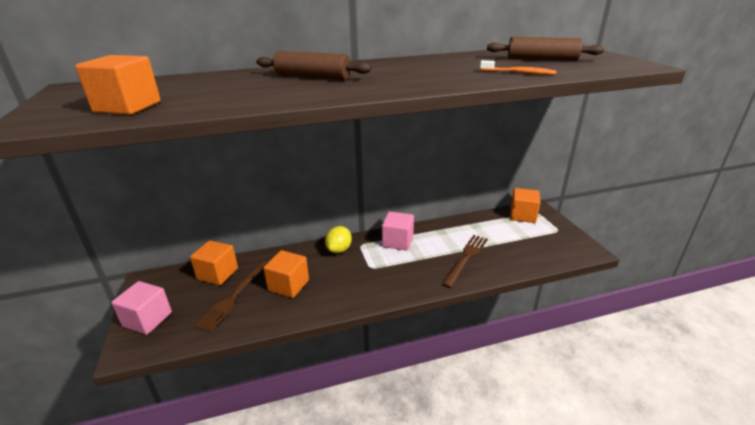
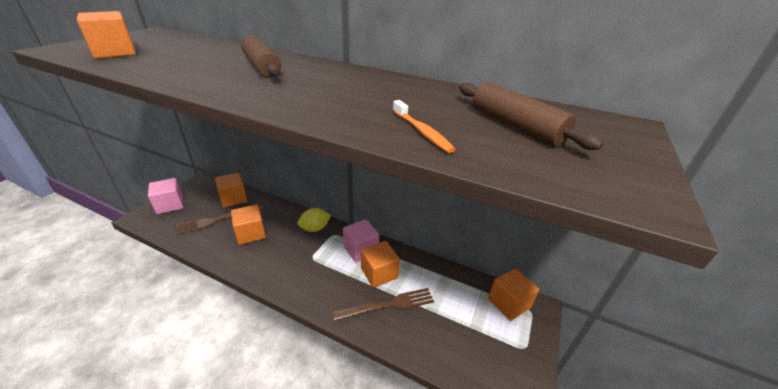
camera: 40 degrees right, 5 degrees up
none -> orange cube [361,241,400,288]

